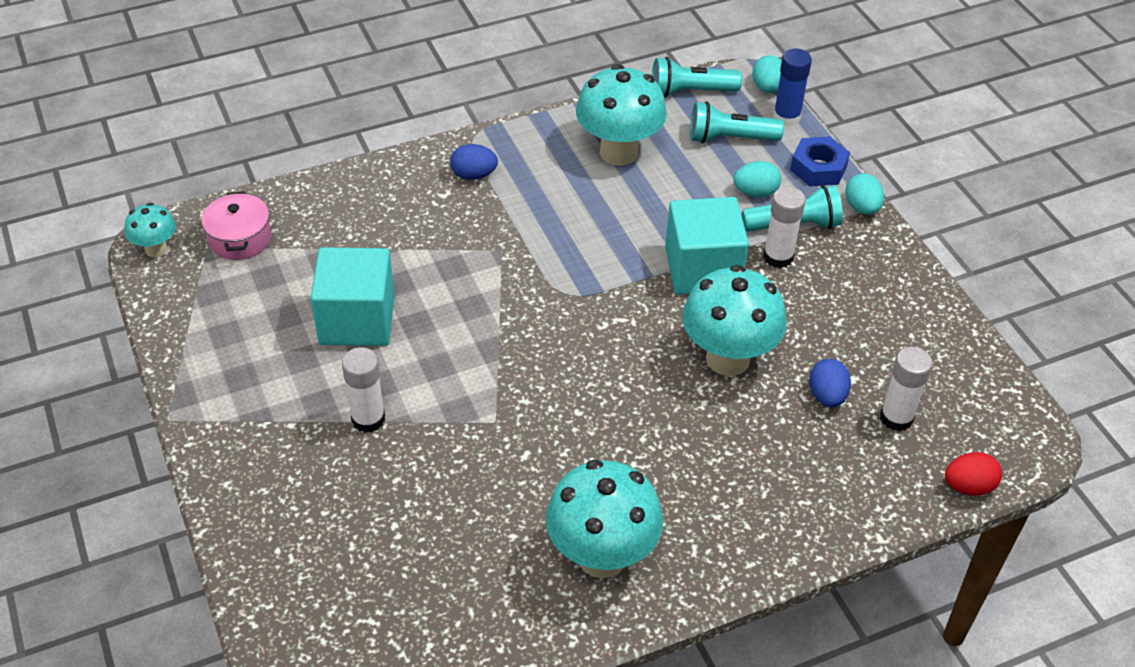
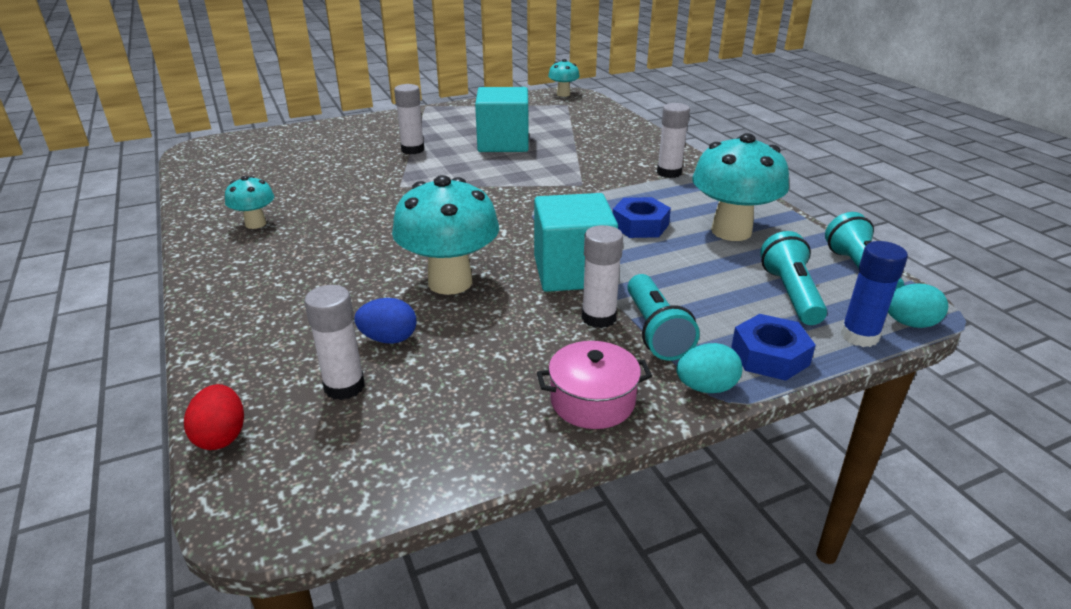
camera: 90 degrees right, 15 degrees down
pink pot [201,191,271,260] -> pink pot moved to [537,341,652,429]
blue egg [450,144,498,180] -> white glue stick [657,103,690,178]
turquoise mushroom [546,460,663,578] -> turquoise mushroom [225,176,274,229], size x0.52
turquoise egg [733,161,781,197] -> none
none -> blue nut [612,197,671,238]

